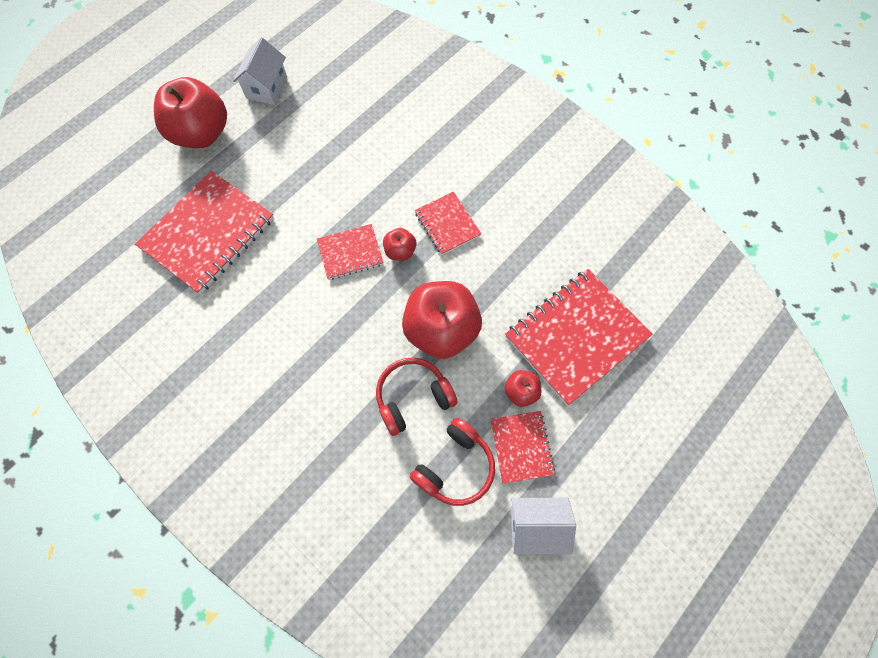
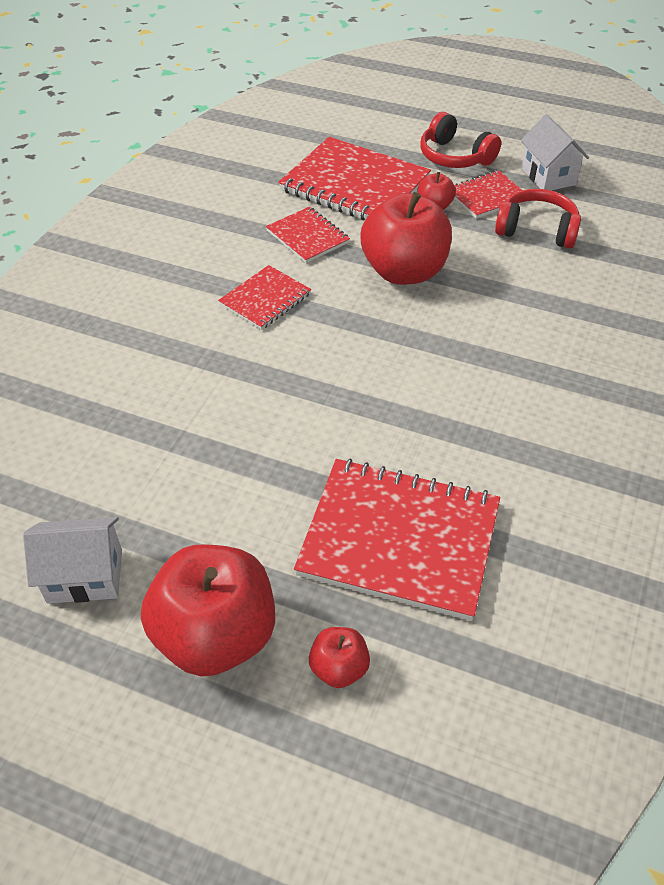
camera: 110 degrees left, 20 degrees down
red notebook [317,224,384,280] -> red notebook moved to [266,207,350,263]
red headphones [376,357,457,436] -> red headphones moved to [420,112,501,168]
red apple [383,228,416,261] -> red apple moved to [309,627,370,688]

